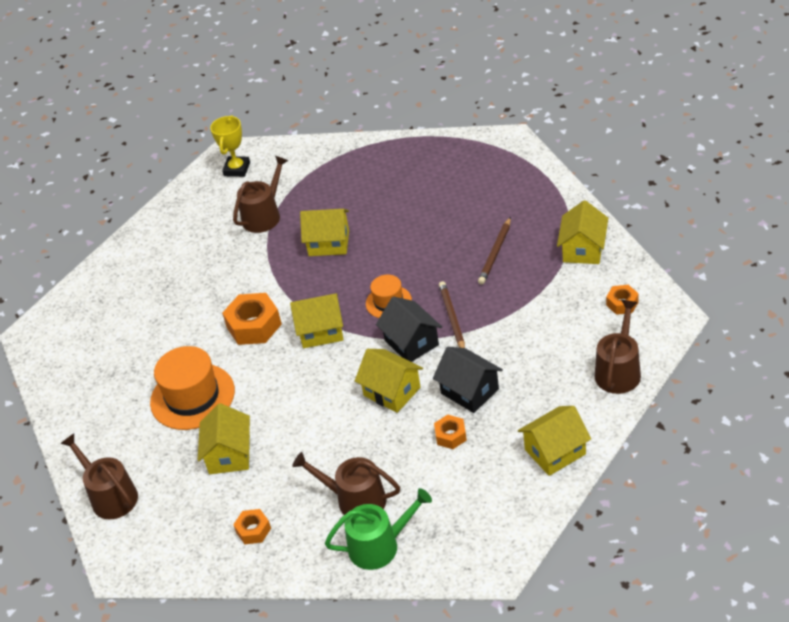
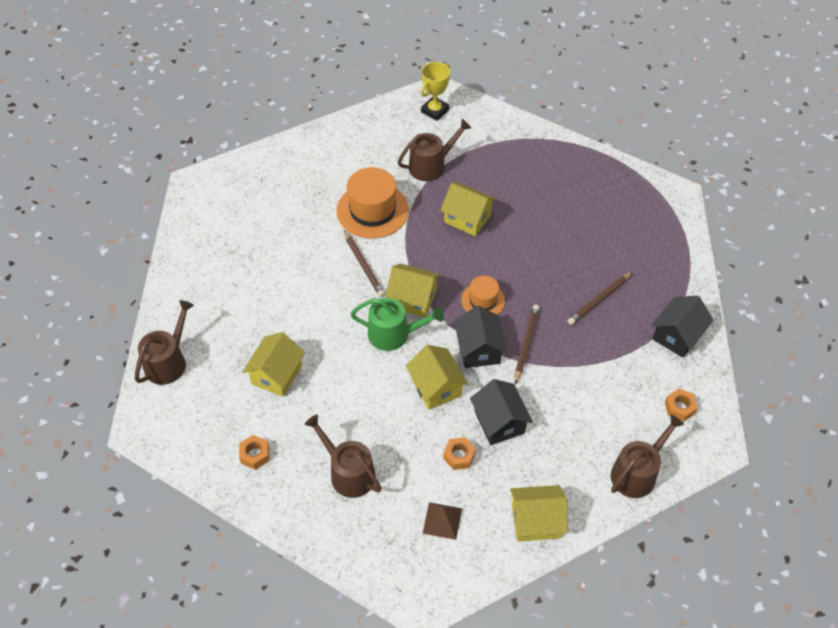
camera: 20 degrees right, 10 degrees up
brown watering can [60,434,138,519] -> brown watering can turned 45 degrees clockwise [135,300,194,385]
orange hat [150,346,235,430] -> orange hat moved to [337,167,409,238]
orange nut [222,293,282,345] -> brown pencil [344,230,385,297]
green watering can [325,488,432,570] -> green watering can moved to [350,298,444,351]
yellow house [557,200,608,264] -> black house [651,296,714,358]
none -> brown pyramid [423,502,462,540]

